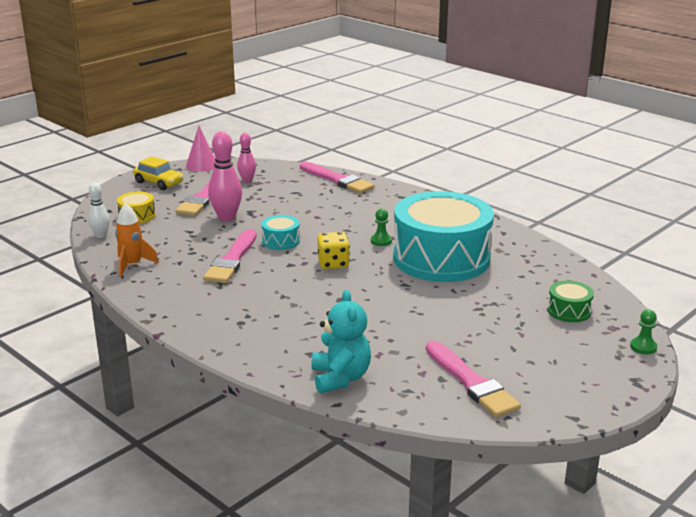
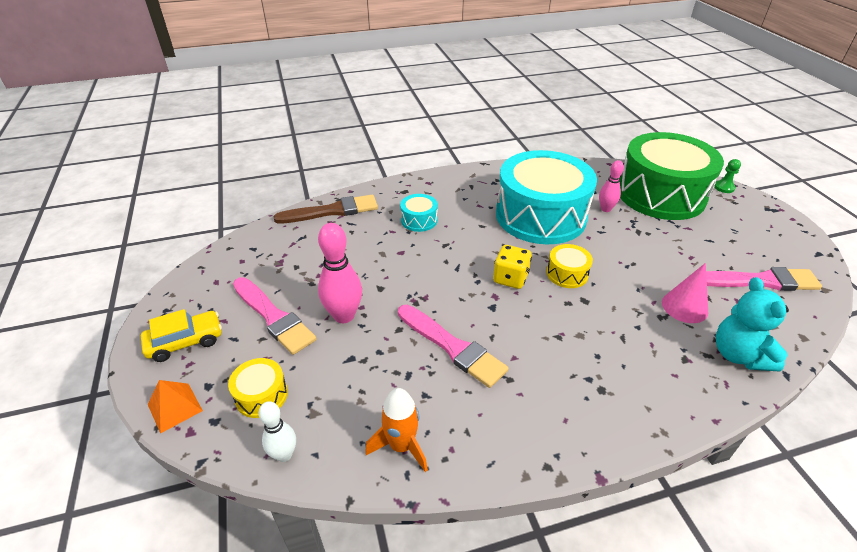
camera: 60 degrees left, 15 degrees up
pink cone [186,126,216,172] -> pink cone moved to [662,263,708,323]
pink bowling pin [237,133,256,183] -> pink bowling pin moved to [599,160,624,212]
turquoise drum [261,215,300,250] -> turquoise drum moved to [400,194,438,232]
pink brush [300,162,374,194] -> brown brush [273,195,378,224]
turquoise teddy bear [311,290,371,393] -> turquoise teddy bear turned 120 degrees counterclockwise [716,277,789,372]
green pawn [371,209,392,246] -> none
green drum [547,281,594,322] -> green drum [620,132,724,220], size x2.48
none -> orange pyramid [147,380,203,434]
none -> yellow drum [546,244,593,288]

